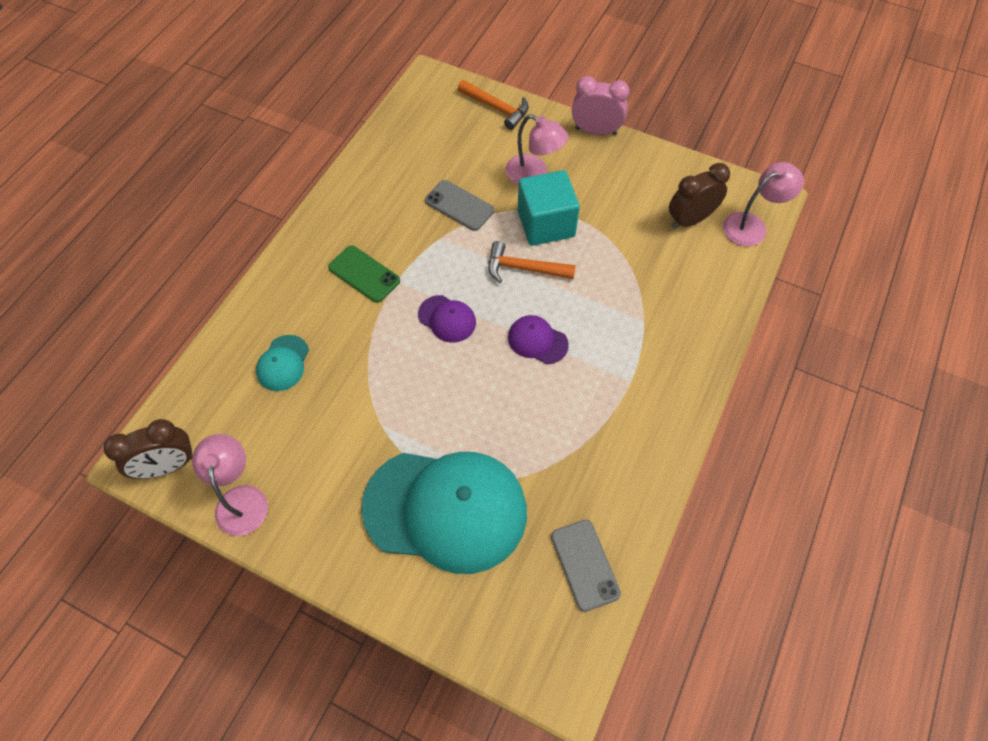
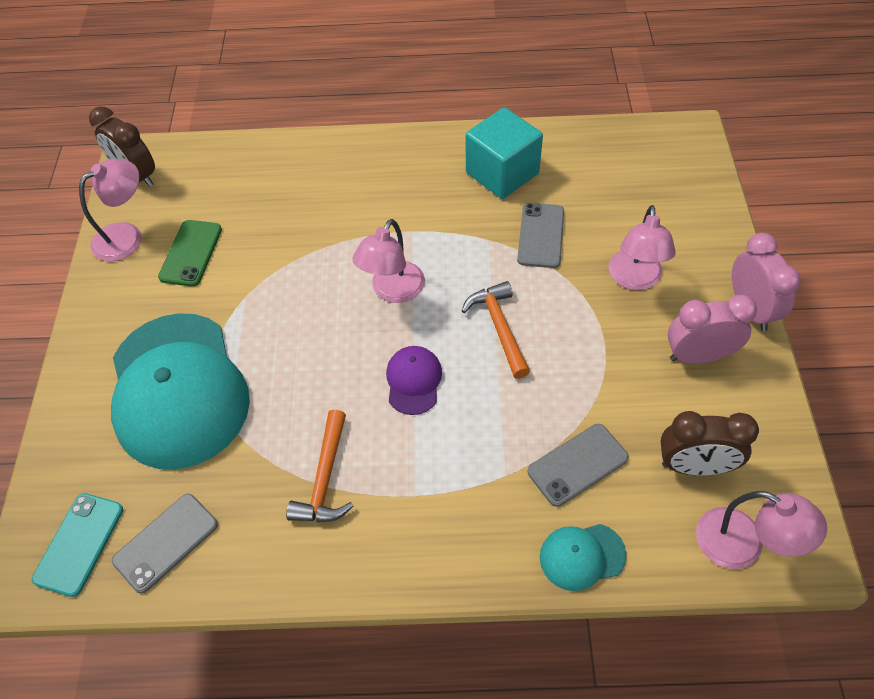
camera: 65 degrees right, 5 degrees down
turquoise cap [256,335,309,391] -> turquoise cap moved to [540,524,626,591]
green phone [328,245,400,303] -> green phone moved to [158,220,222,287]
purple cap [418,295,476,343] -> pink lamp [352,219,425,303]
orange hammer [458,80,529,130] -> orange hammer moved to [286,410,353,522]
turquoise cube [518,170,580,246] -> turquoise cube moved to [466,107,543,199]
brown clock [669,163,730,229] -> brown clock turned 150 degrees clockwise [661,411,759,476]
none -> turquoise phone [32,493,123,597]
none -> grey phone [528,424,629,507]
none -> pink clock [667,295,757,364]

